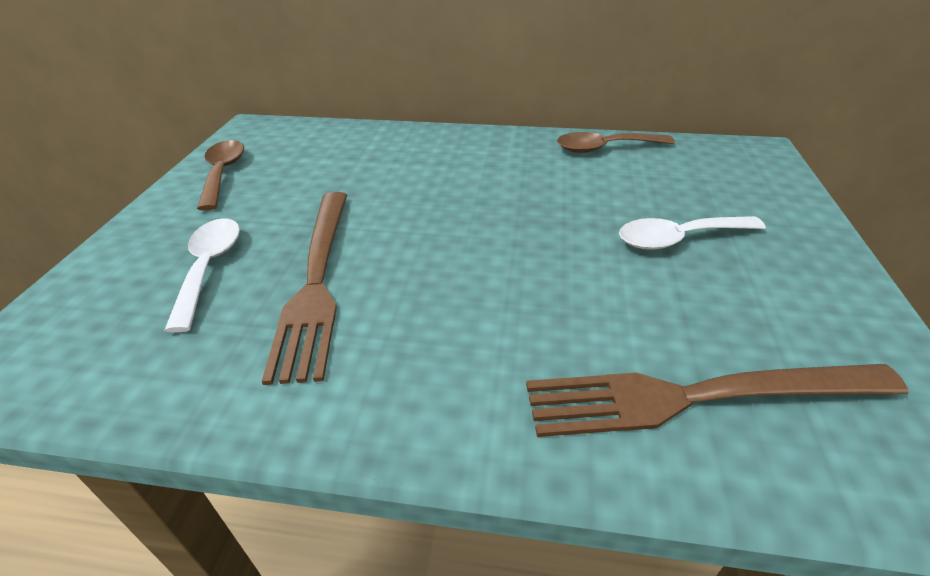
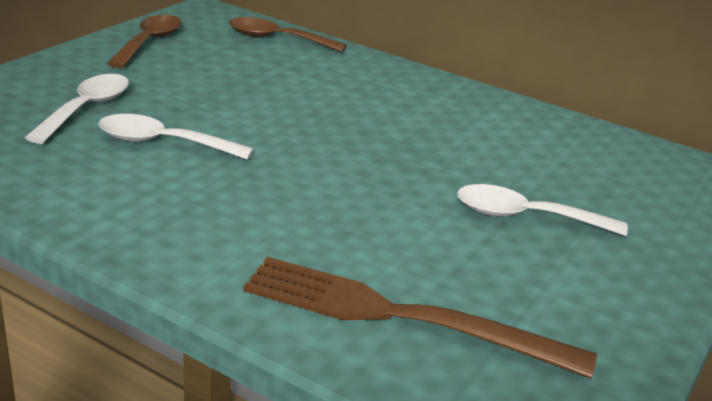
camera: 20 degrees right, 10 degrees down
brown fork [262,192,347,385] -> white spoon [98,114,254,160]
brown spoon [557,132,675,153] -> brown spoon moved to [229,17,347,52]

